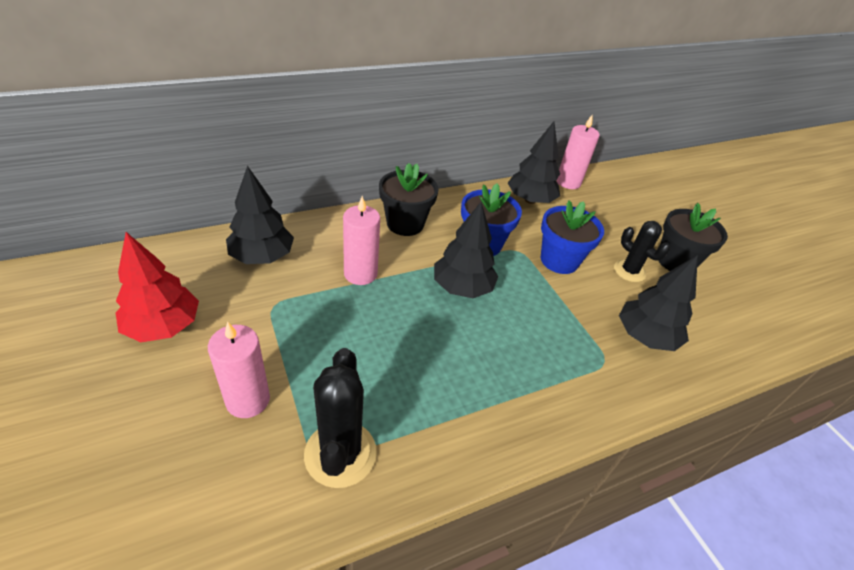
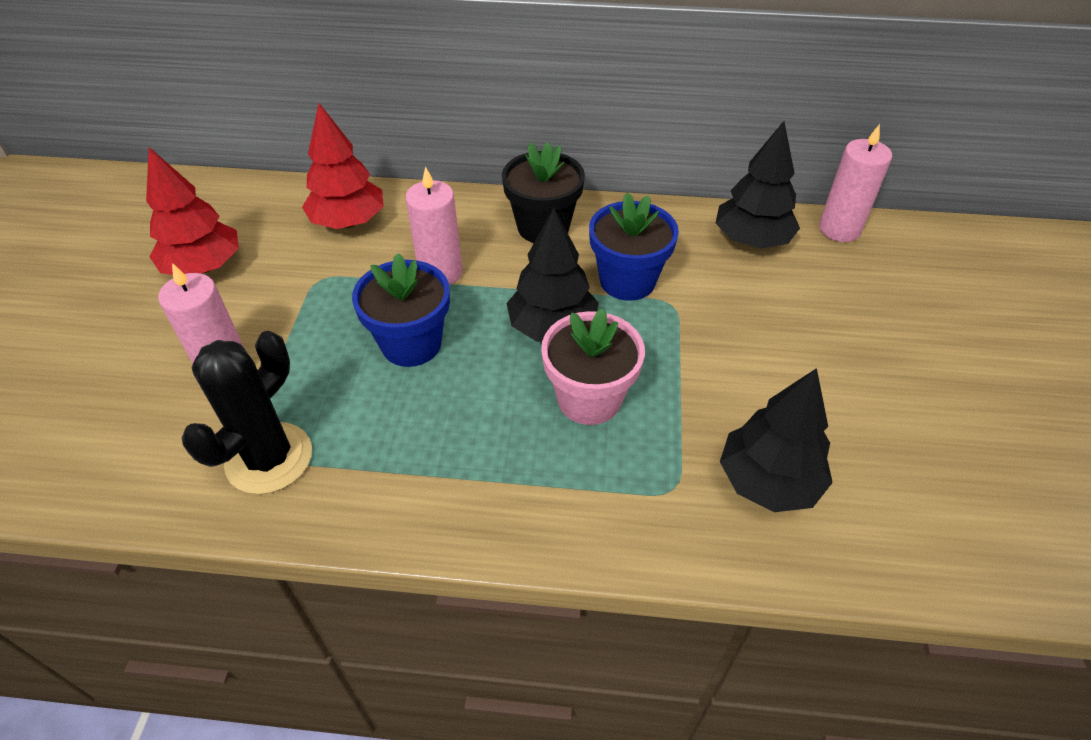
camera: 35 degrees right, 5 degrees up
black tree [226,166,294,264] -> red tree [302,103,384,229]
blue flower pot [541,200,604,274] -> blue flower pot moved to [352,253,450,367]
black cactus [614,221,670,282] -> none
black flower pot [659,203,728,271] -> none
none -> pink flower pot [541,308,645,425]

